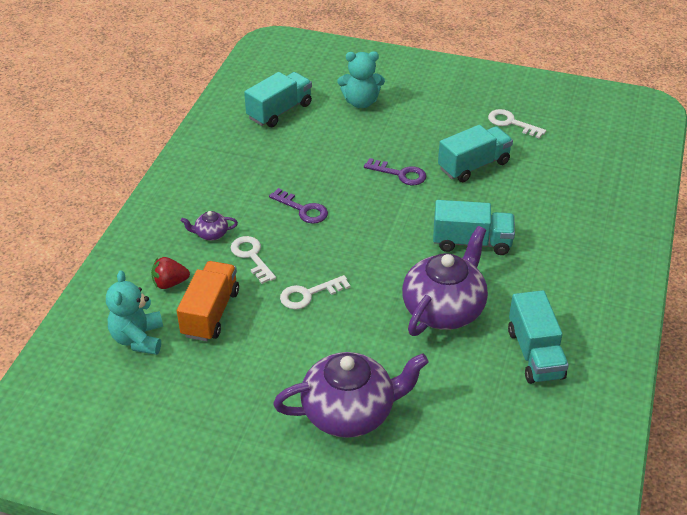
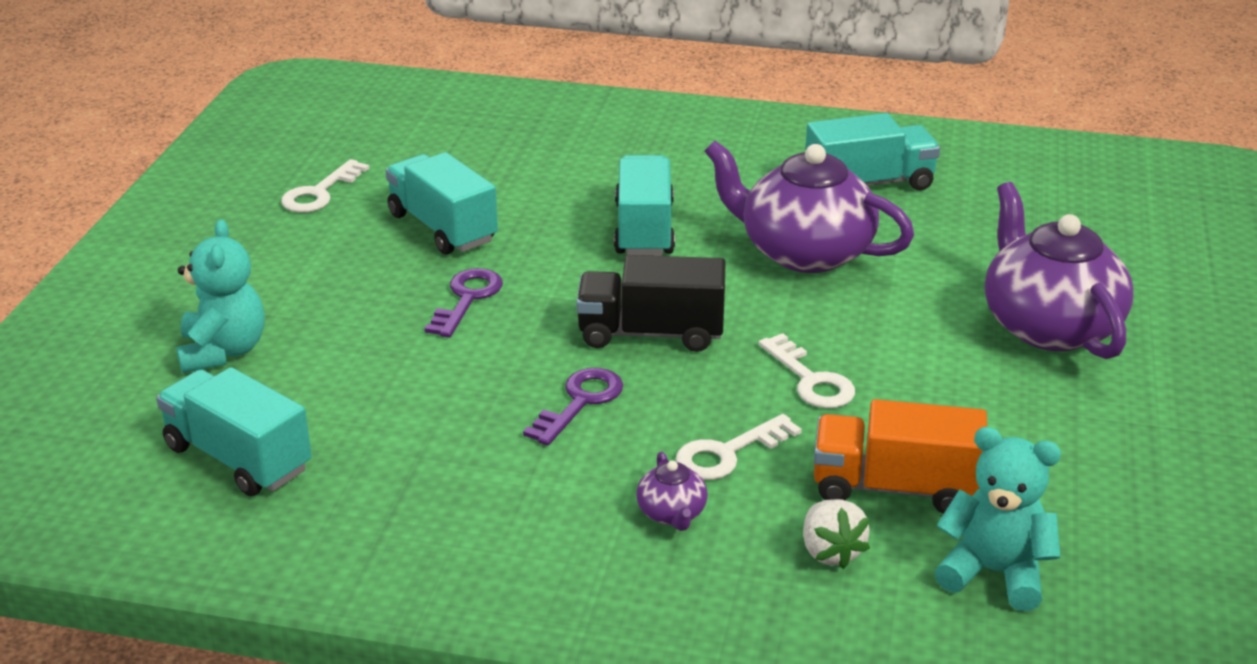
camera: 95 degrees left, 10 degrees down
turquoise teddy bear [106,270,163,355] -> turquoise teddy bear turned 150 degrees counterclockwise [934,427,1061,611]
red strawberry [151,257,190,289] -> white strawberry [803,499,870,569]
none -> black truck [576,255,726,352]

